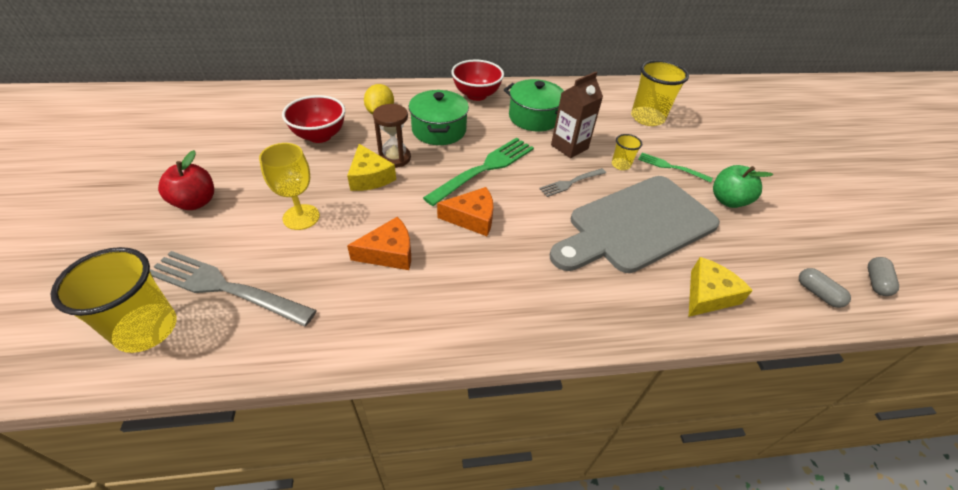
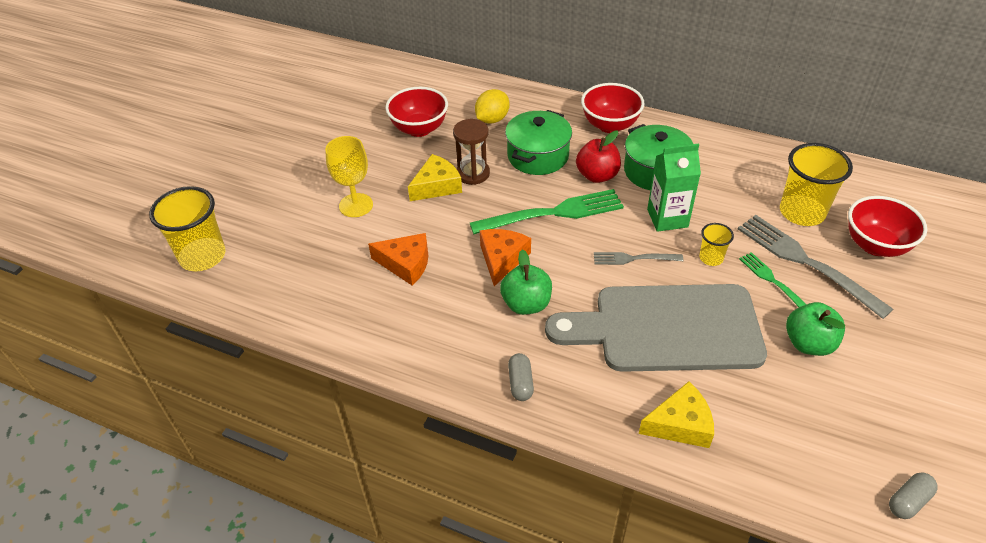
camera: 35 degrees right, 0 degrees up
grey fork [150,251,317,327] -> grey fork moved to [738,215,893,319]
red apple [158,150,214,210] -> red apple moved to [576,131,621,183]
yellow cheese [347,144,396,191] -> yellow cheese turned 135 degrees counterclockwise [408,154,462,201]
orange cheese [437,187,494,236] -> orange cheese turned 105 degrees counterclockwise [480,229,531,286]
brown carton [551,72,603,158] -> green carton [647,143,701,232]
grey capsule [799,268,851,308] -> grey capsule moved to [508,353,534,401]
none -> green apple [500,250,552,315]
none -> red bowl [848,196,927,257]

